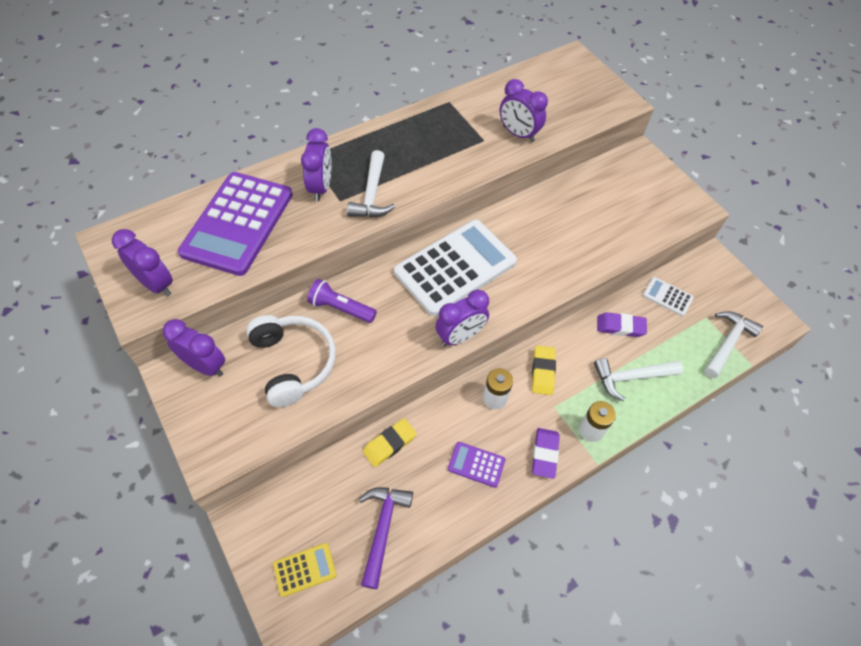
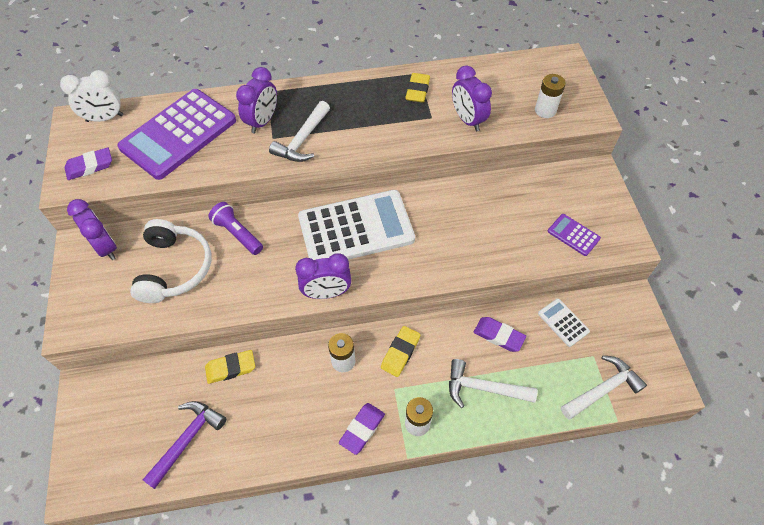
camera: 25 degrees right, 0 degrees up
purple clock [112,229,173,296] -> purple eraser [65,147,112,180]
yellow calculator [273,543,336,597] -> none
purple calculator [448,442,505,488] -> purple calculator moved to [548,214,601,256]
none -> white clock [60,70,123,122]
none -> yellow eraser [405,73,430,103]
none -> white battery [535,74,566,118]

